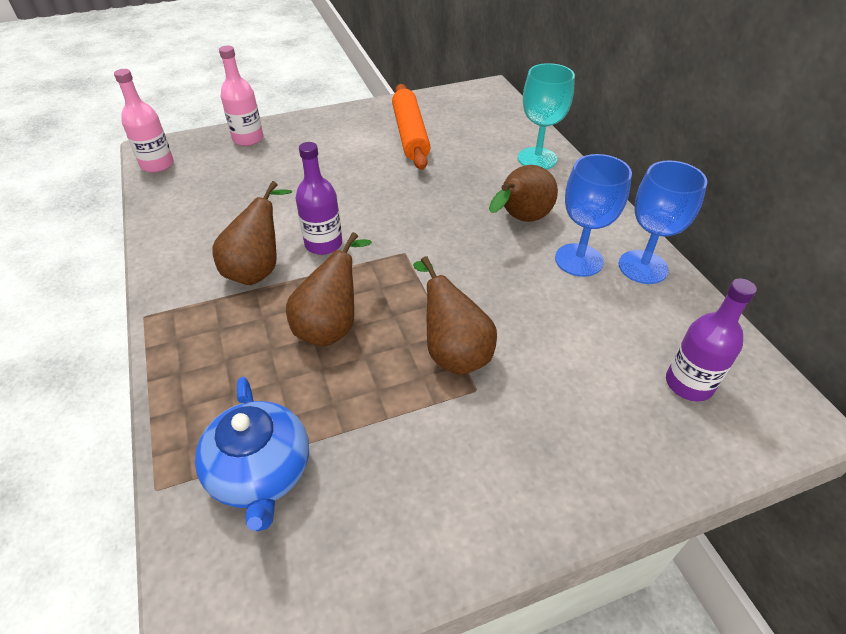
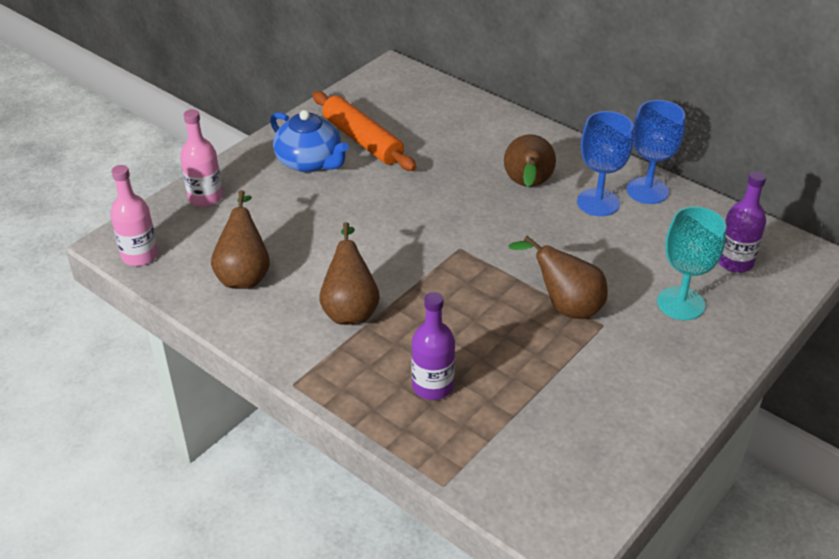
camera: 30 degrees left, 5 degrees down
blue teapot [195,377,309,531] -> blue teapot moved to [270,110,349,172]
brown pear [286,232,372,346] -> brown pear moved to [211,190,270,289]
purple bottle [296,142,342,255] -> purple bottle moved to [411,292,455,400]
turquoise goblet [518,63,575,170] -> turquoise goblet moved to [657,206,726,320]

